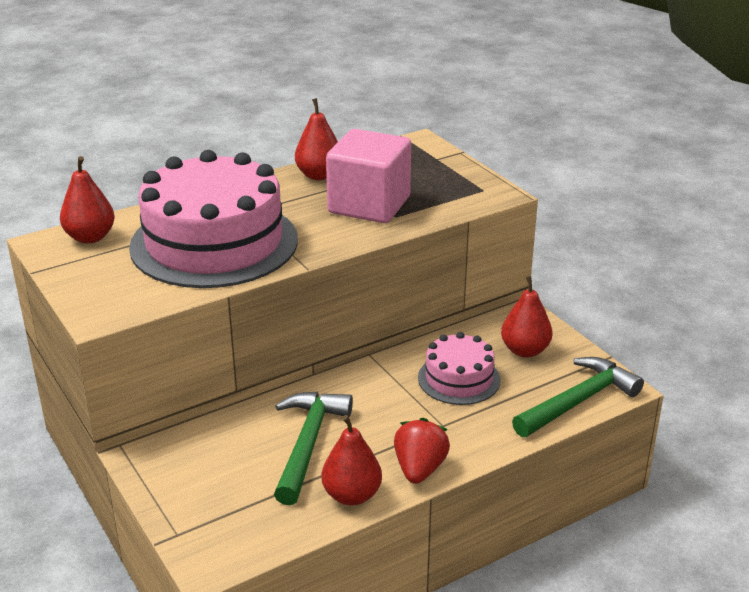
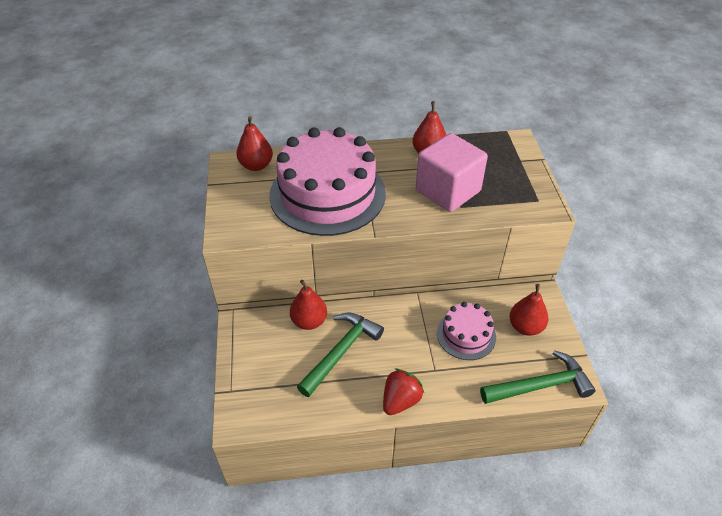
camera: 25 degrees right, 15 degrees up
red pear [322,415,382,505] -> red pear moved to [290,280,327,330]

